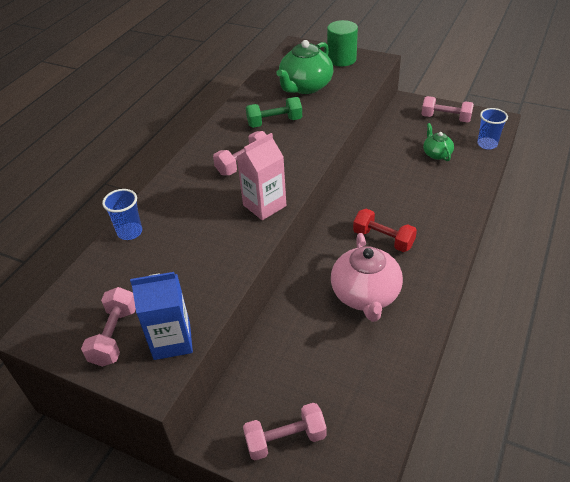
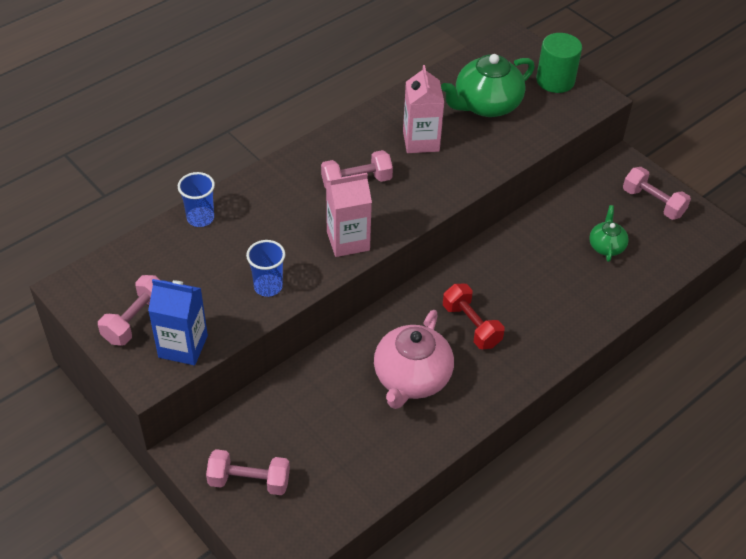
camera: 20 degrees right, 5 degrees up
green dumbbell [246,97,302,128] -> pink carton [403,65,444,153]
blue cup [477,108,508,150] -> blue cup moved to [246,240,285,297]

